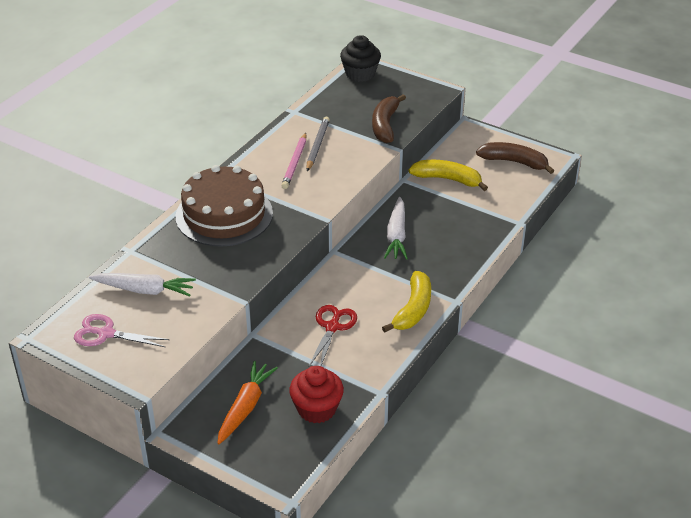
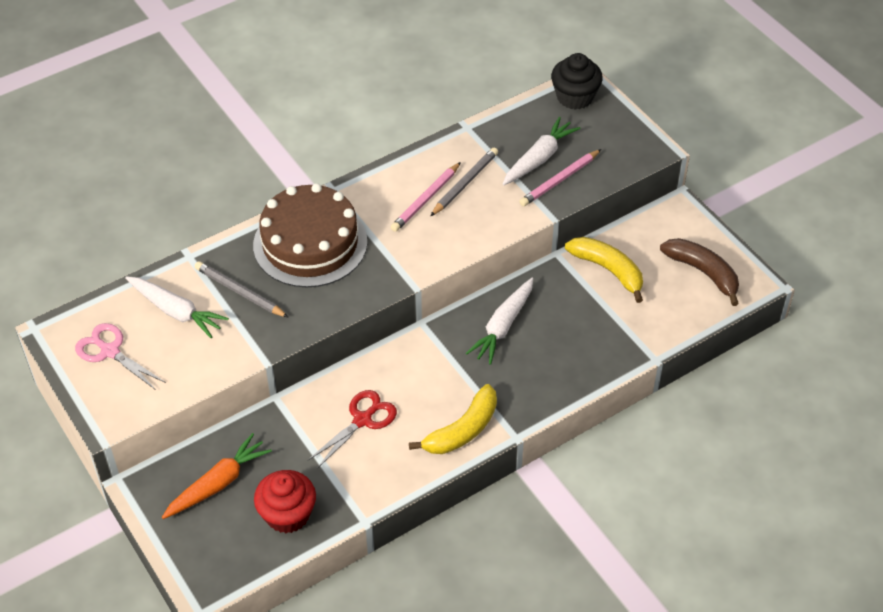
camera: 25 degrees right, 10 degrees up
brown banana [372,94,406,143] -> pink pencil [519,149,601,206]
none -> grey pencil [195,261,289,318]
none -> white carrot [503,117,580,185]

